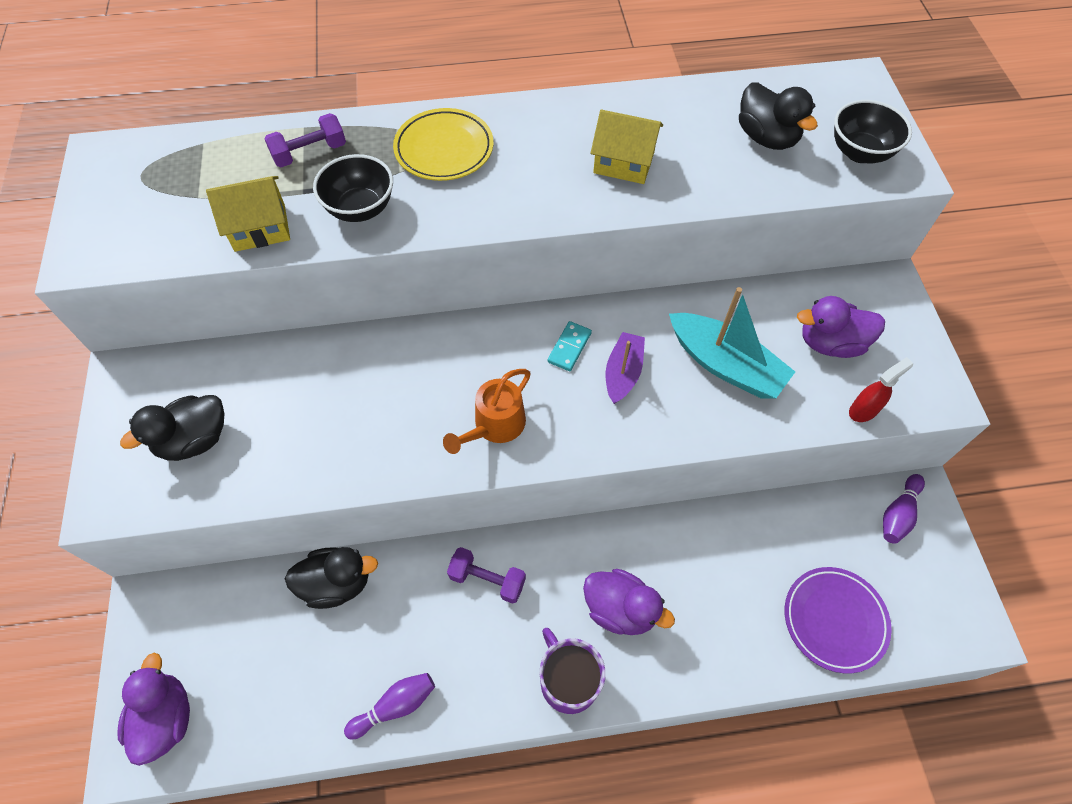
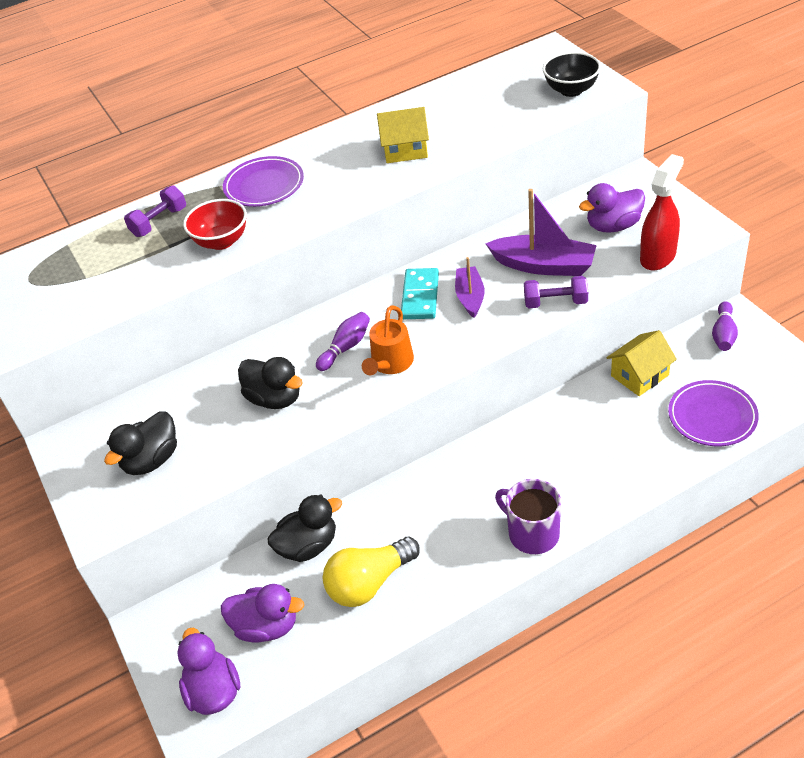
camera: 15 degrees left, 15 degrees down
yellow house [206,176,290,252] -> yellow house moved to [606,330,677,396]
black bowl [313,154,393,222] -> red bowl [183,199,247,250]
purple bowling pin [344,673,435,739] -> purple bowling pin moved to [316,312,370,371]
yellow plate [393,108,493,181] -> purple plate [223,156,304,207]
purple dumbbell [447,547,526,604] -> purple dumbbell moved to [524,276,588,308]
turquoise domino [547,321,592,371] -> turquoise domino [401,268,439,319], size x1.56
purple duck [583,569,675,635] -> purple duck moved to [221,584,304,643]
turquoise boat [669,287,795,398] -> purple boat [486,189,597,276]
black duck [739,83,818,150] -> black duck moved to [238,357,303,409]
red spray bottle [849,357,913,422] -> red spray bottle [640,154,684,270], size x1.70
none -> yellow light bulb [323,537,420,607]

